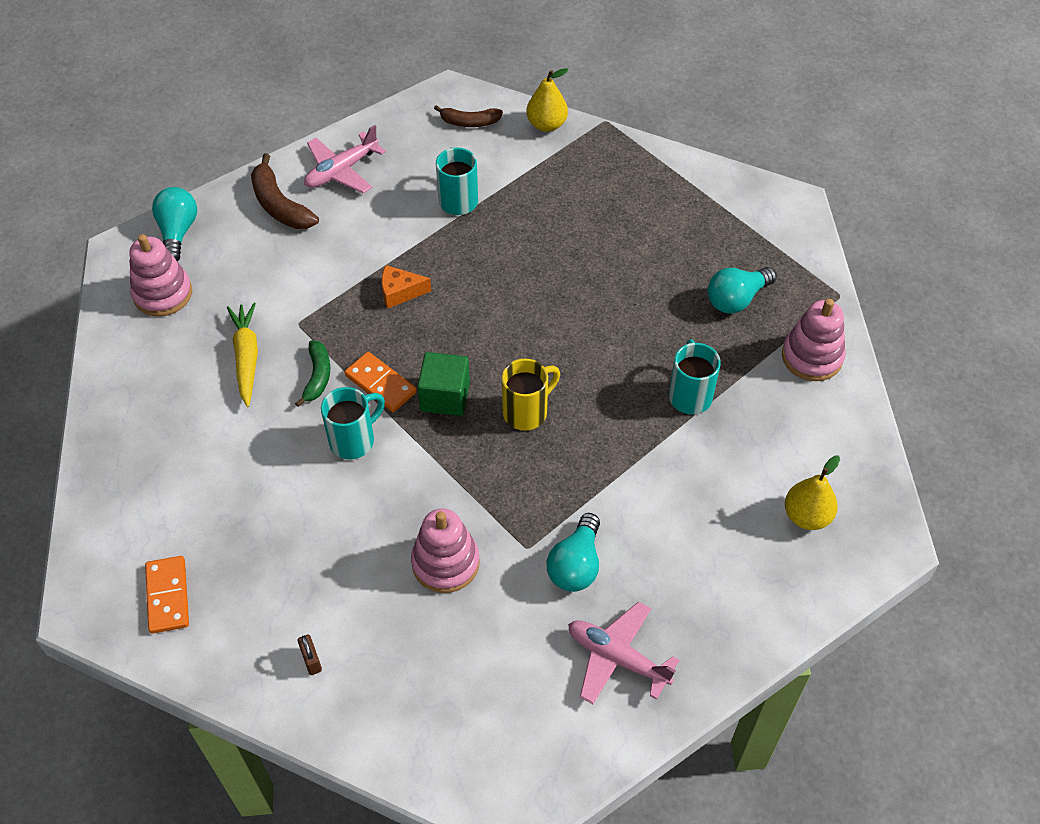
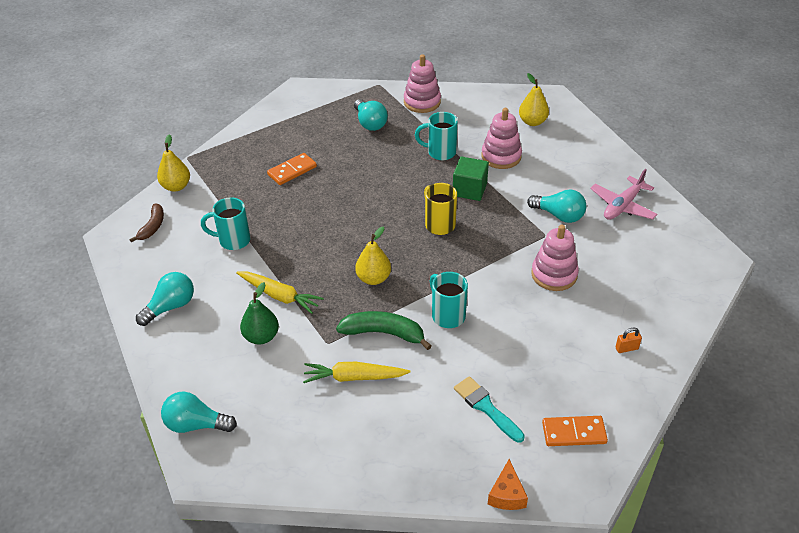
camera: 80 degrees left, 10 degrees down
pink stacking toy [129,234,192,317] -> pink stacking toy moved to [481,108,522,169]
brown banana [251,153,319,229] -> none
green banana [295,341,330,407] -> green banana [336,311,432,350], size x1.53
brown padlock [298,634,322,675] -> orange padlock [615,328,642,353]
pink plane [304,125,386,193] -> turquoise light bulb [136,272,194,326]
orange domino [344,352,417,412] -> orange domino moved to [267,153,317,185]
orange cheese [382,265,431,309] -> orange cheese moved to [488,459,528,510]
green cube [417,352,470,416] -> green cube moved to [453,157,489,201]
none -> yellow carrot [236,272,324,314]
none -> green pear [240,282,279,344]
none -> yellow pear [355,227,391,285]
none -> turquoise brush [454,376,525,443]

